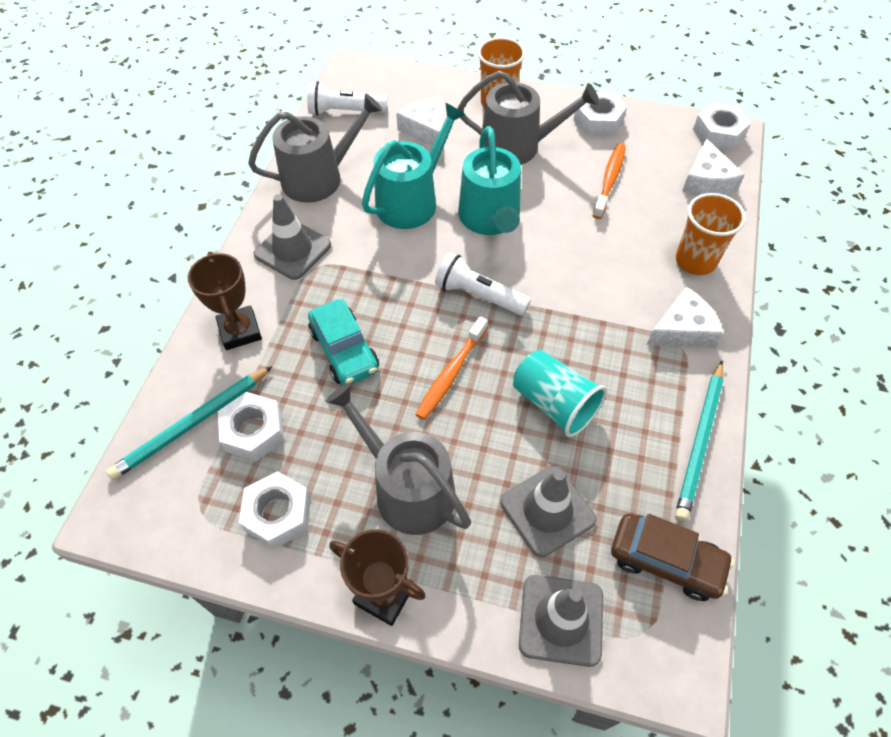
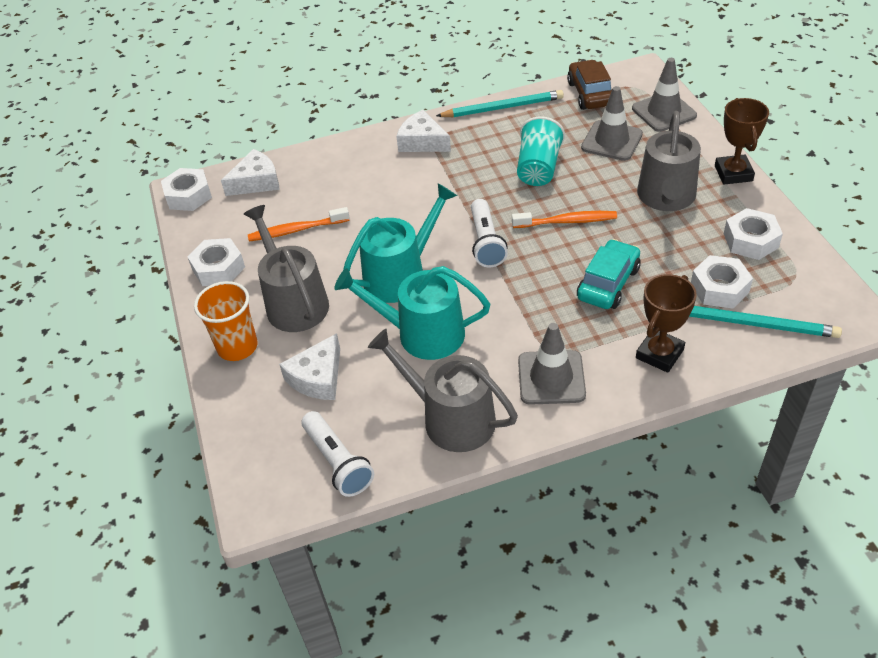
camera: 120 degrees left, 10 degrees down
orange cup [676,193,746,275] -> none

